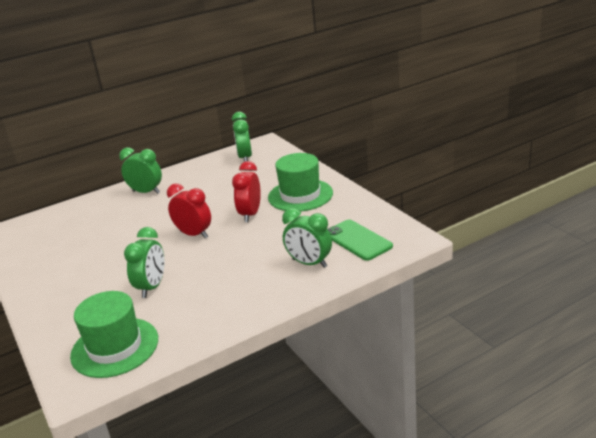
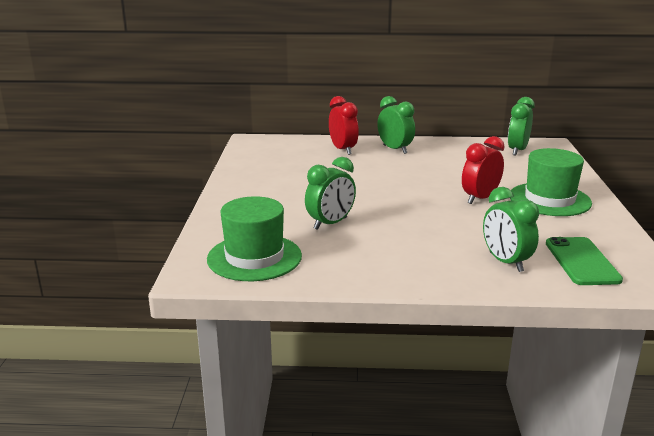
camera: 30 degrees right, 5 degrees down
red clock [167,184,211,239] -> red clock moved to [329,96,359,155]

